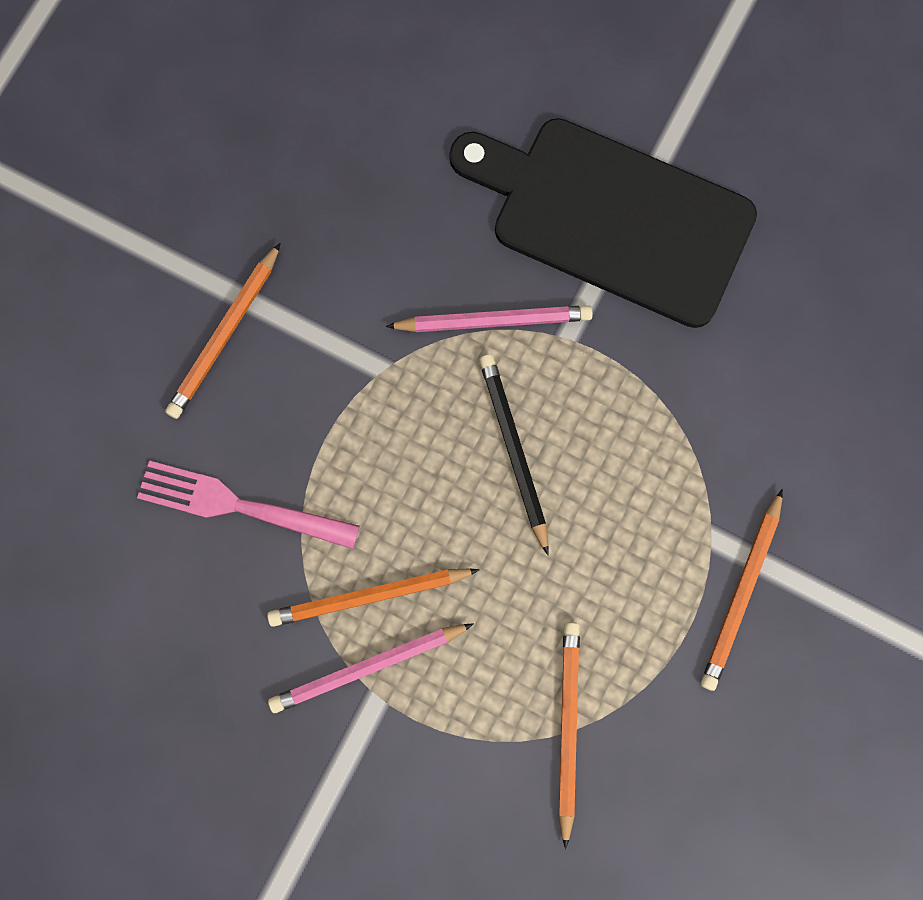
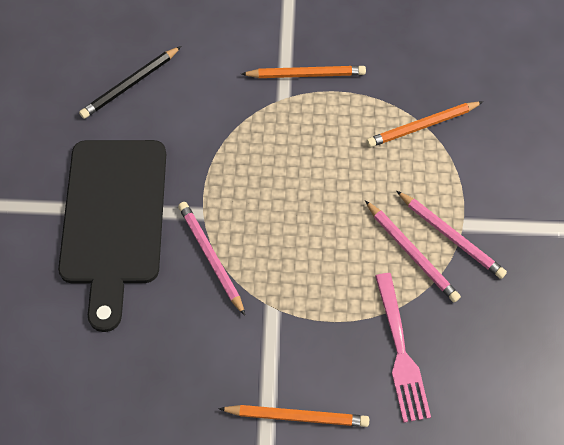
camera: 115 degrees left, 15 degrees down
orange pencil [267,569,480,627] -> pink pencil [365,200,461,302]
black pencil [479,354,549,555] -> black pencil moved to [79,46,181,119]

